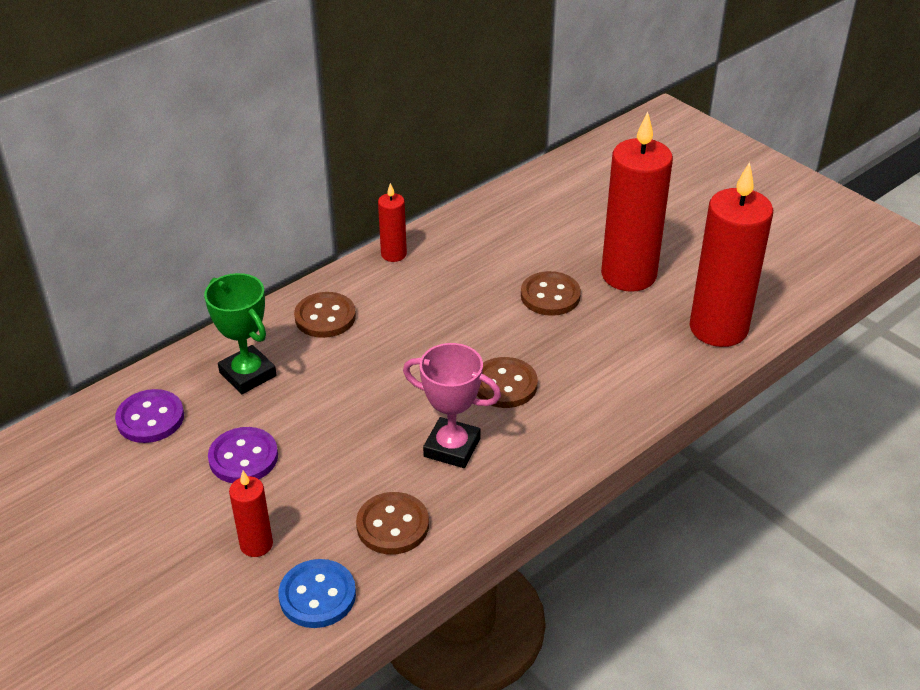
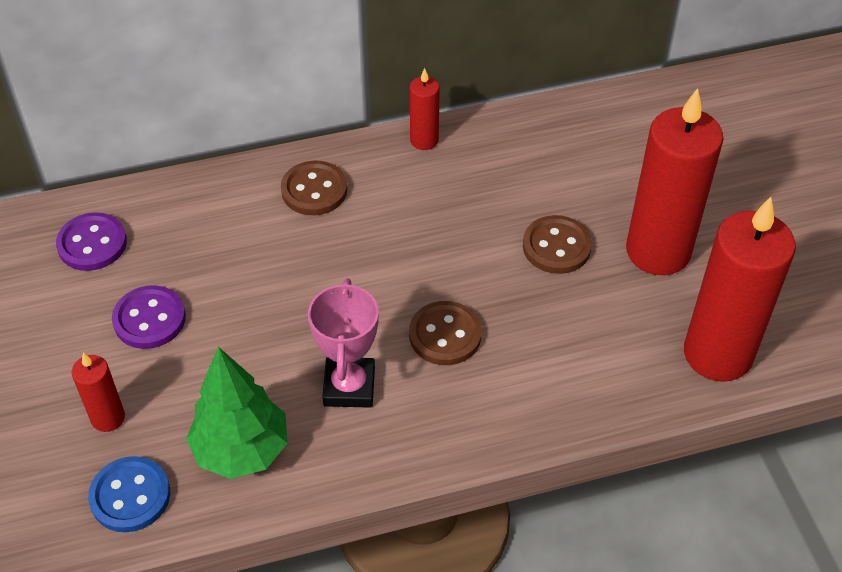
camera: 25 degrees right, 10 degrees up
green trophy [204,273,276,394] -> none
brown button [356,492,429,555] -> green tree [186,347,288,479]
pink trophy [403,343,501,468] -> pink trophy turned 45 degrees clockwise [308,279,379,408]

